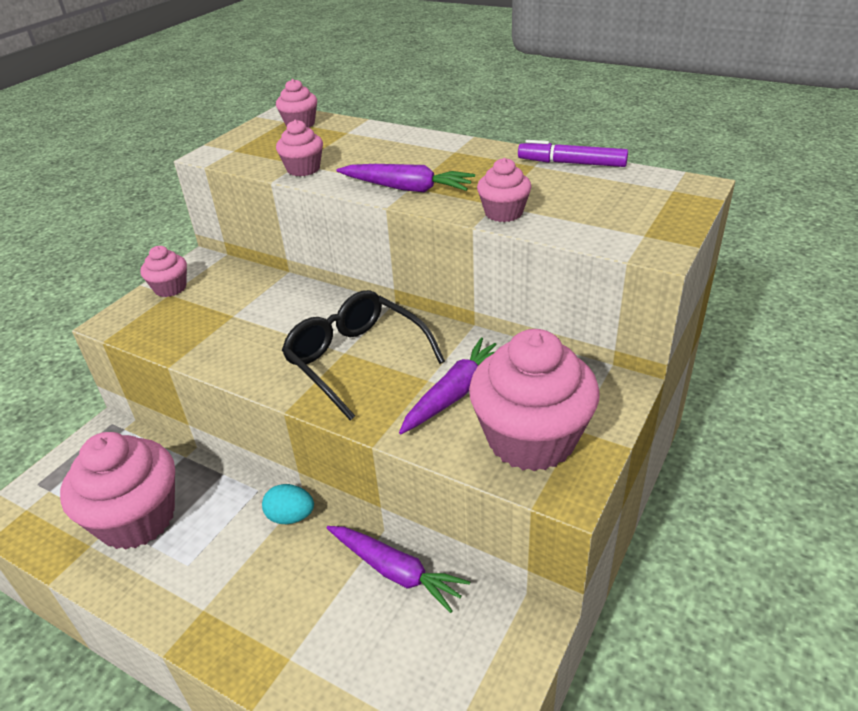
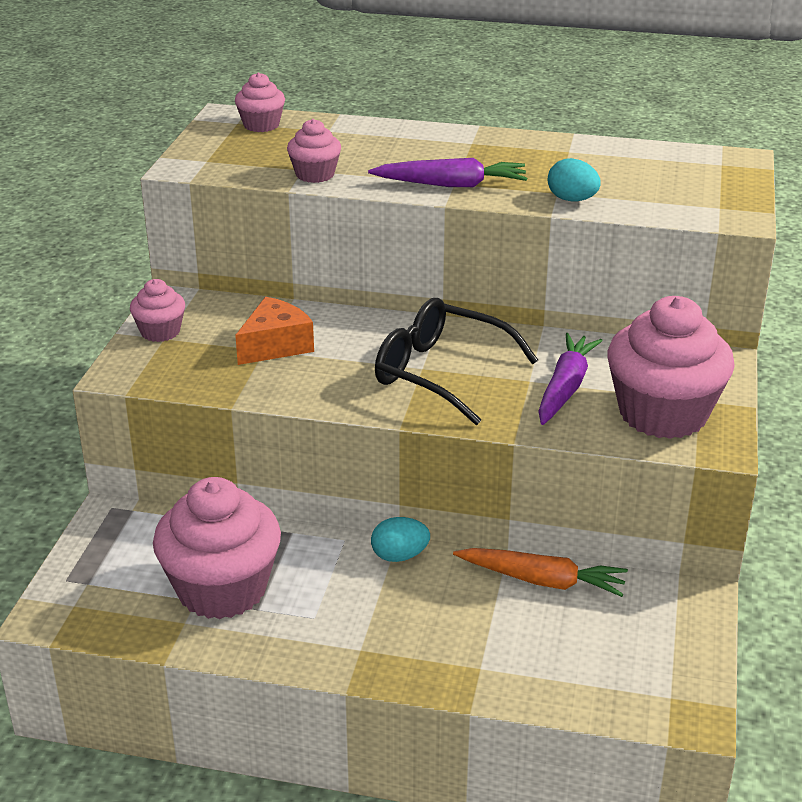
camera: 20 degrees left, 5 degrees down
purple carrot [327,526,470,613] -> orange carrot [453,548,628,597]
pink cupcake [477,158,531,222] -> turquoise egg [548,158,601,201]
purple marker [518,140,628,167] -> none
none -> orange cheese [235,297,314,365]

